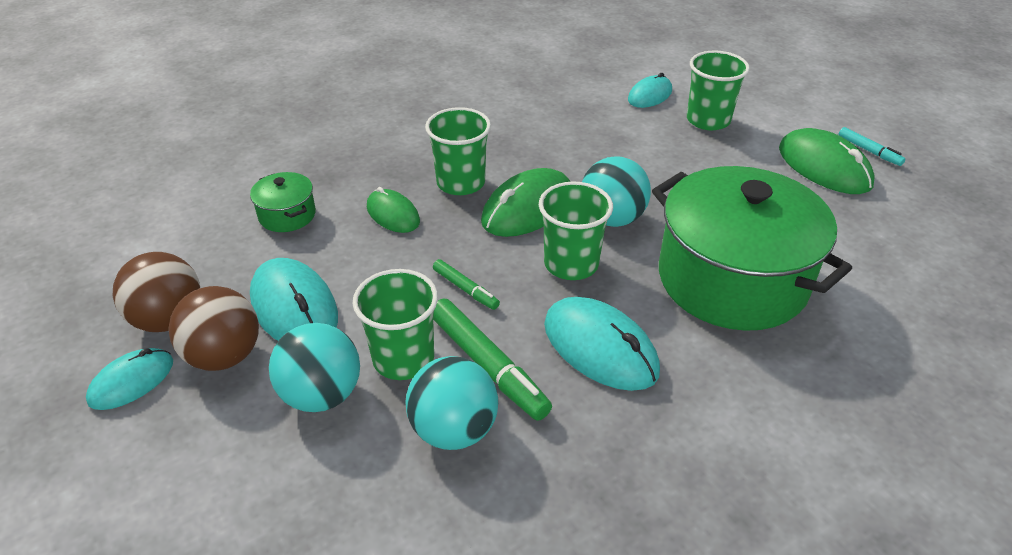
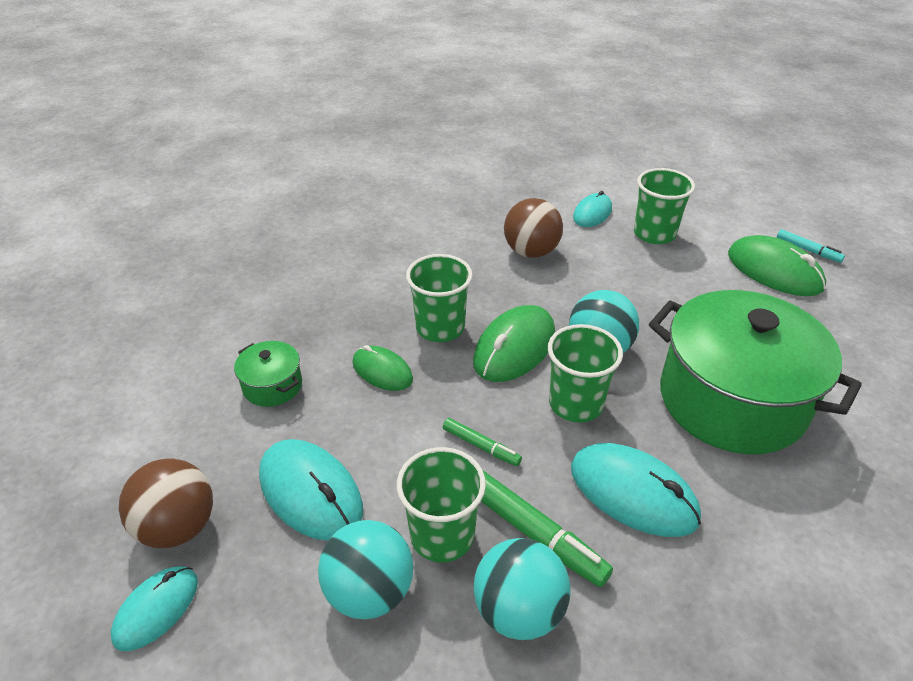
camera: 10 degrees left, 0 degrees up
brown ball [168,286,259,371] -> brown ball moved to [504,198,563,258]

